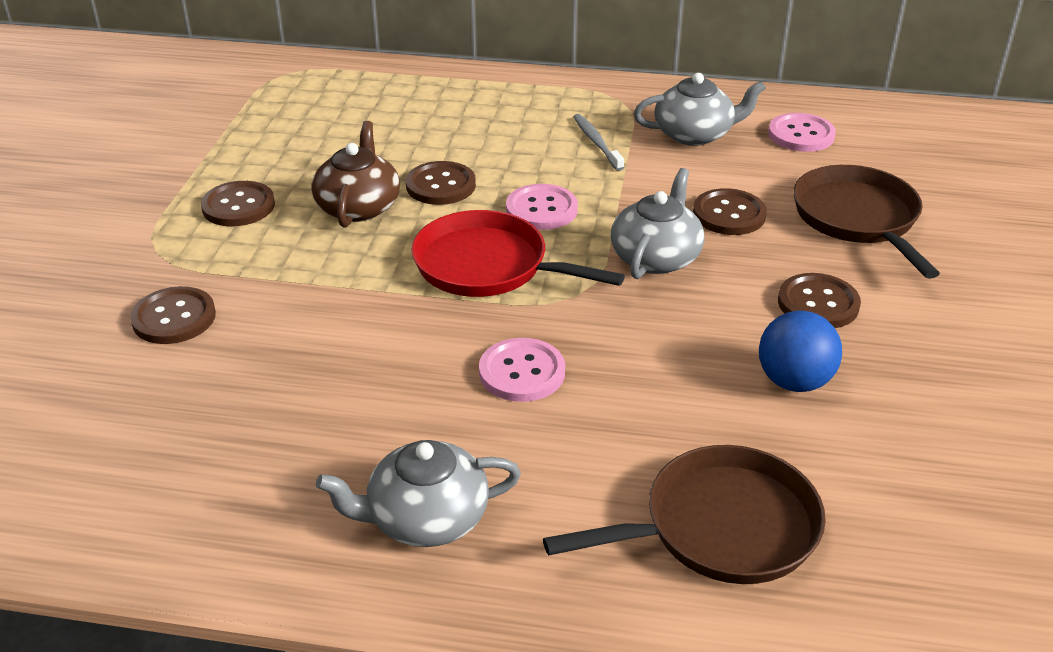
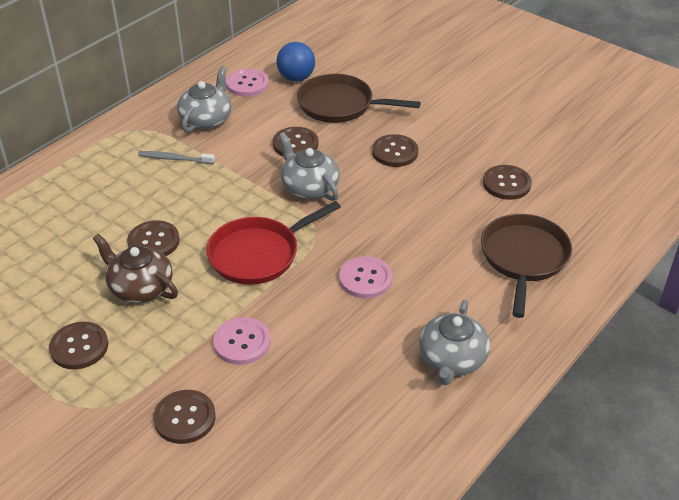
camera: 60 degrees left, 5 degrees up
pink button [506,184,578,230] -> pink button moved to [213,317,271,365]
blue ball [759,310,842,392] -> blue ball moved to [276,42,315,81]
none -> brown button [483,165,532,200]

